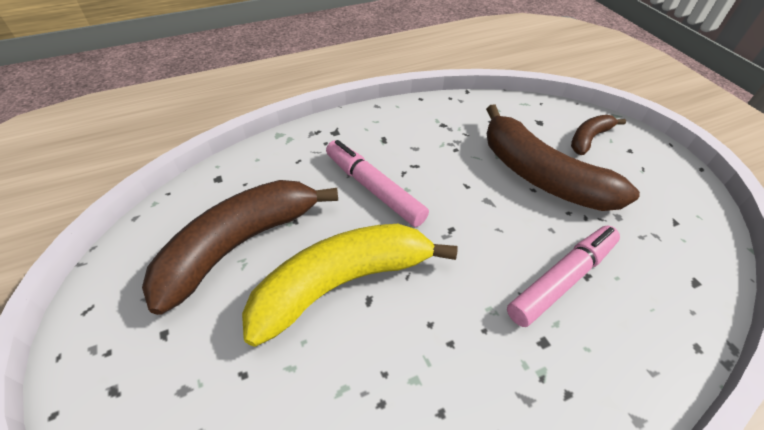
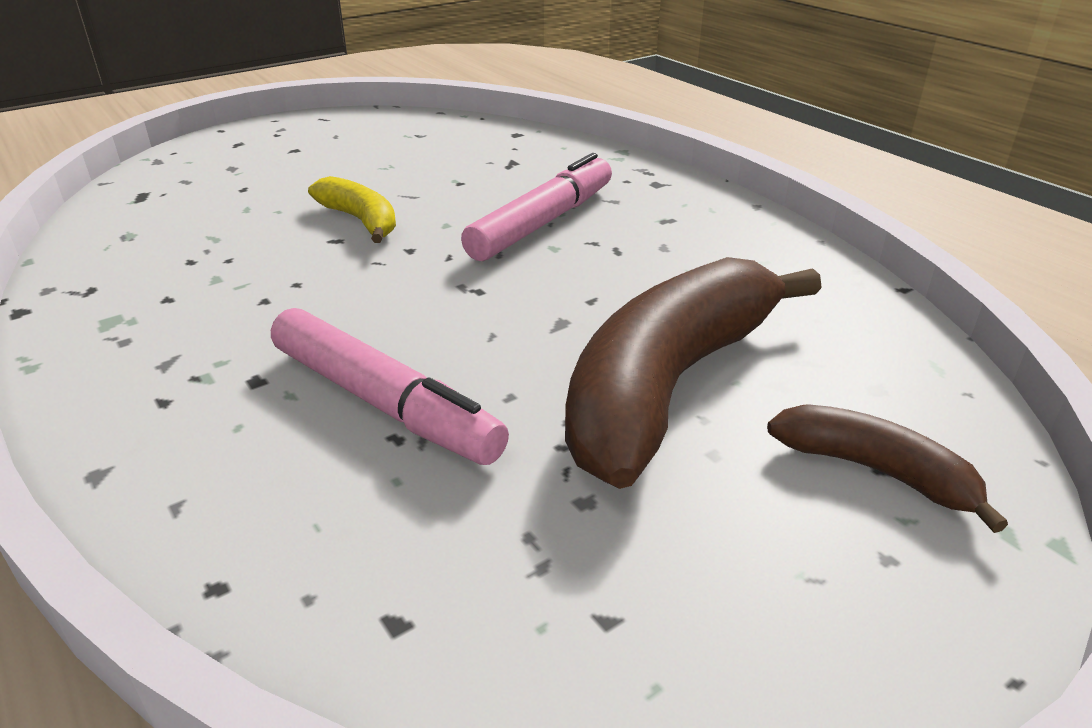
camera: 80 degrees right, 15 degrees down
brown banana [142,180,338,315] -> none
yellow banana [242,224,458,347] -> yellow banana [308,176,396,243], size x0.49

